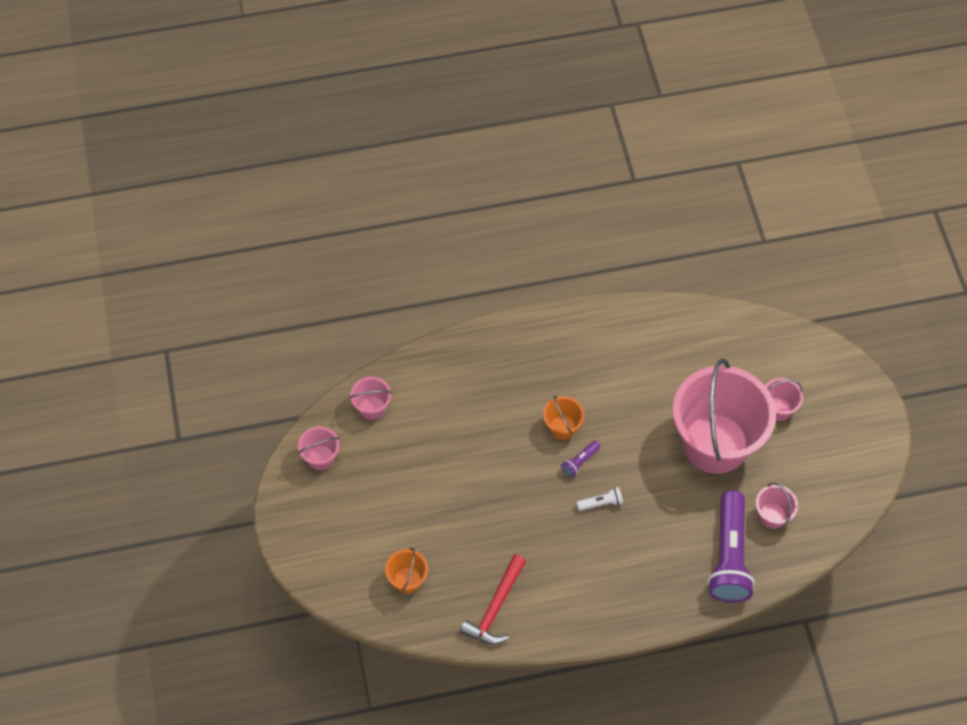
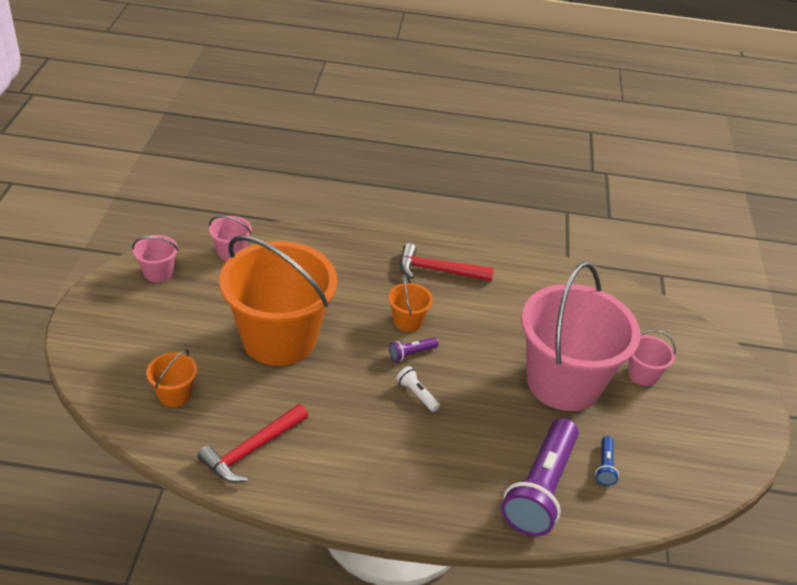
camera: 15 degrees right, 20 degrees down
white flashlight [576,487,623,511] -> white flashlight turned 135 degrees counterclockwise [396,366,440,412]
pink bucket [756,483,798,529] -> blue flashlight [595,436,619,486]
none -> orange bucket [219,235,337,366]
none -> red hammer [400,243,494,281]

